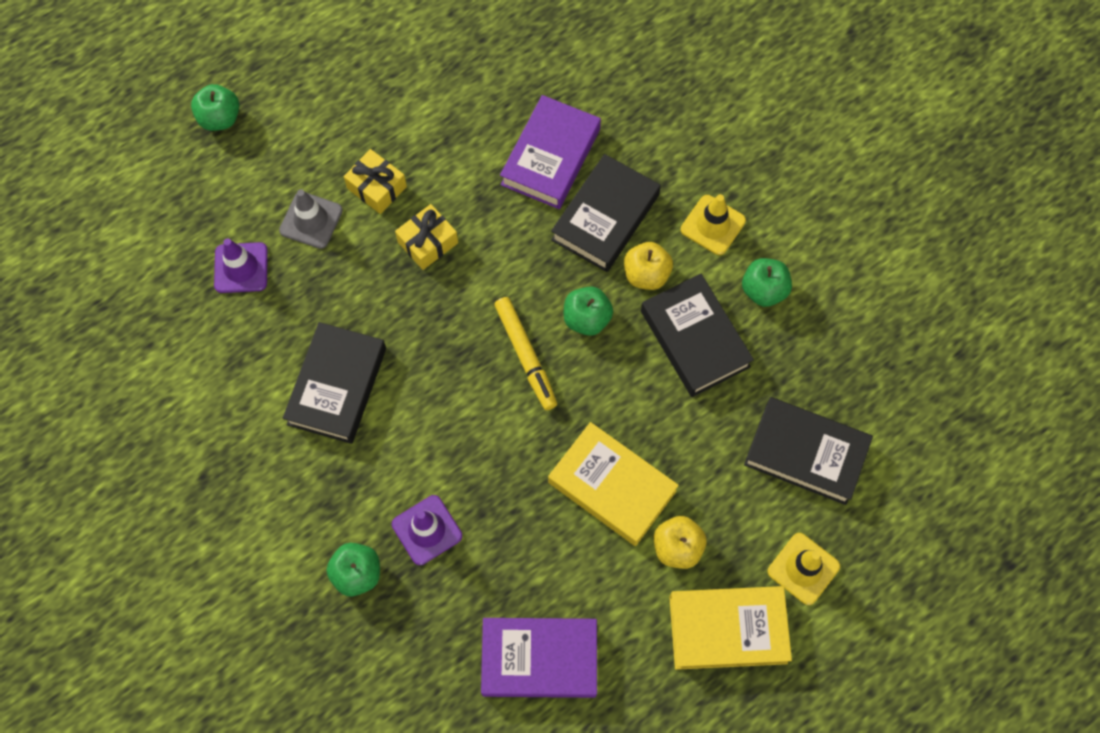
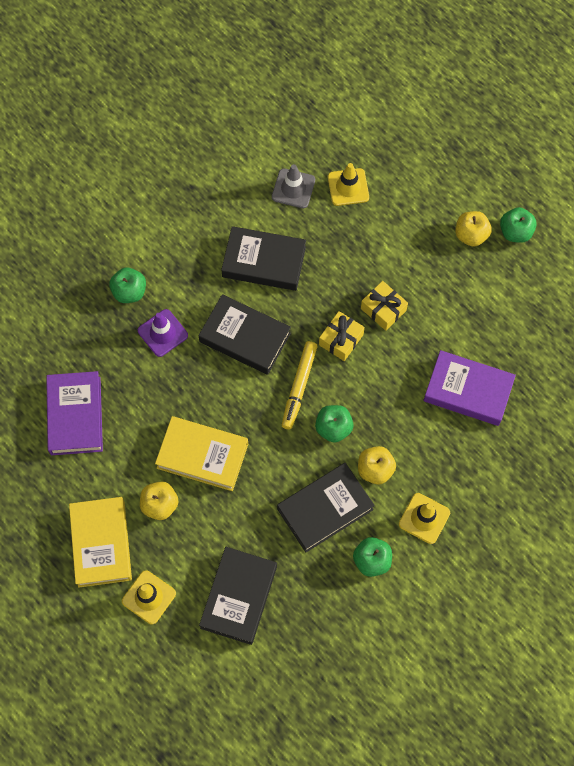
camera: 85 degrees right, 0 degrees up
green apple [191,84,239,131] -> green apple moved to [500,207,537,243]
purple traffic cone [214,238,268,293] -> yellow traffic cone [328,163,369,206]
grey traffic cone [279,189,343,249] -> grey traffic cone moved to [272,164,315,208]
yellow gift [344,149,407,214] -> yellow gift moved to [319,311,365,361]
yellow marker [494,297,557,410] -> yellow marker turned 45 degrees counterclockwise [282,341,318,430]
yellow book [548,422,679,546] -> yellow book turned 75 degrees clockwise [155,416,248,491]
black book [551,154,661,272] -> black book moved to [198,294,291,375]
none -> yellow apple [455,211,492,247]

